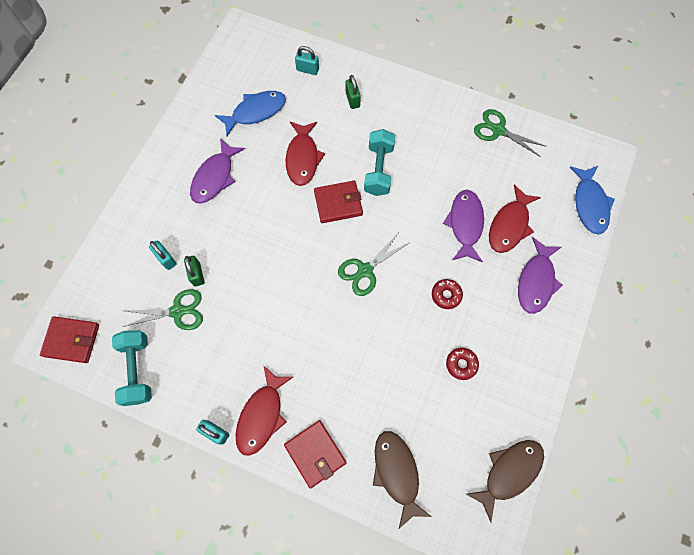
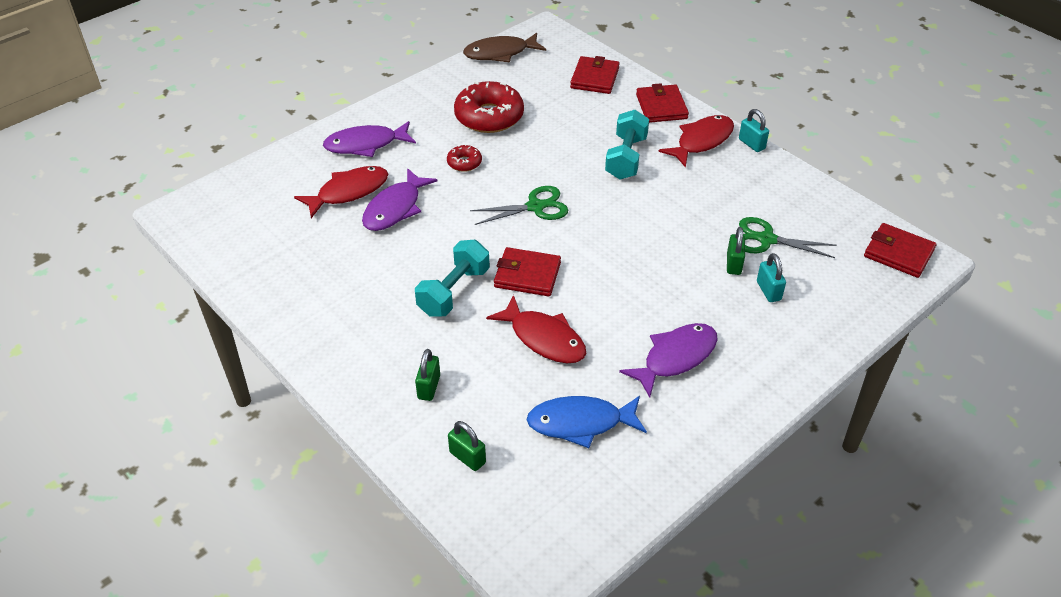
camera: 155 degrees left, 25 degrees down
turquoise dumbbell [112,330,152,406] -> turquoise dumbbell moved to [605,110,649,180]
red fish [286,122,325,186] -> red fish turned 105 degrees clockwise [486,295,586,363]
turquoise padlock [295,46,319,75] -> green padlock [448,421,486,471]
brown fish [373,431,432,529] -> red wallet [570,56,620,94]
red donut [446,348,479,380] -> red donut [454,81,524,133], size x2.08
green scissors [474,109,547,157] -> none
purple fish [518,237,563,314] -> purple fish turned 150 degrees counterclockwise [323,121,416,157]
blue fish [570,166,615,235] -> none

